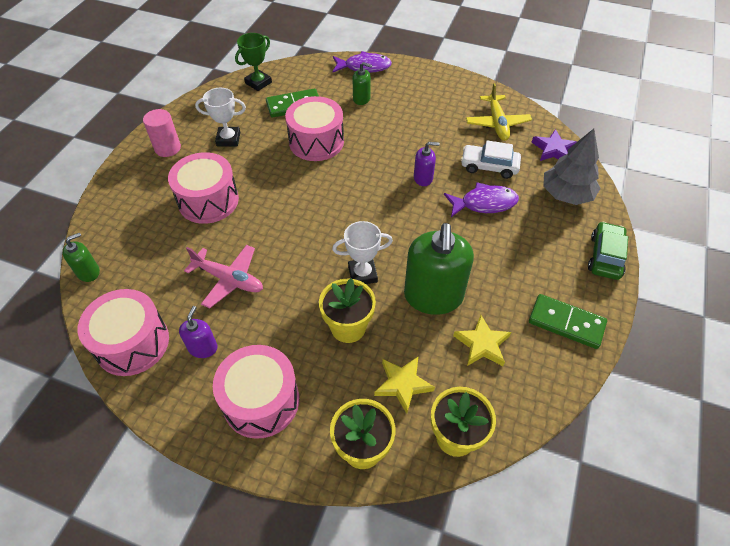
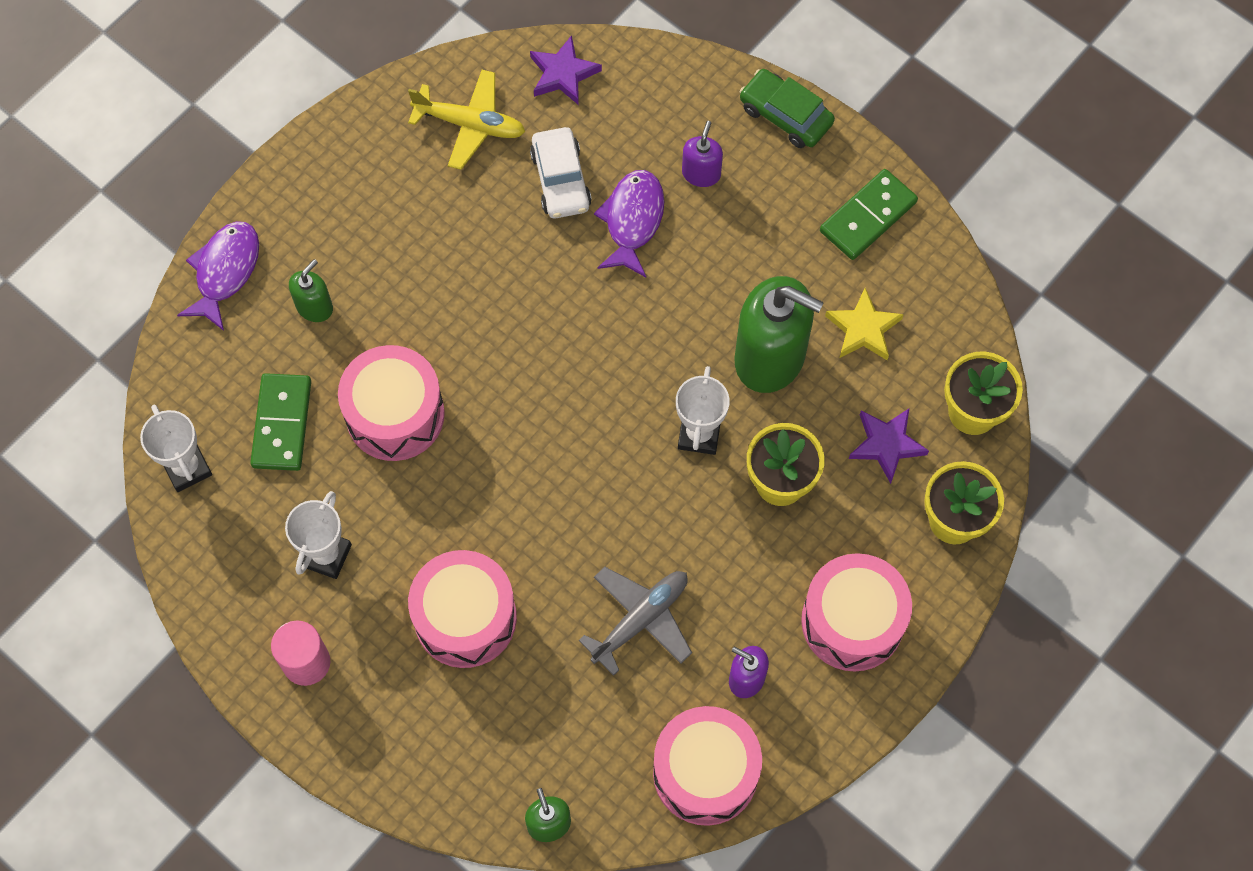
camera: 70 degrees left, 15 degrees up
pink plane [184,245,263,308] -> grey plane [579,567,692,676]
green trophy [235,33,272,91] -> white trophy [140,405,212,492]
yellow star [374,357,435,414] -> purple star [849,409,929,484]
purple soap dispenser [414,142,440,186] -> purple soap dispenser moved to [682,121,723,187]
white car [461,140,521,179] -> white car turned 45 degrees counterclockwise [530,127,592,219]
grey tree [543,129,600,205] -> none

